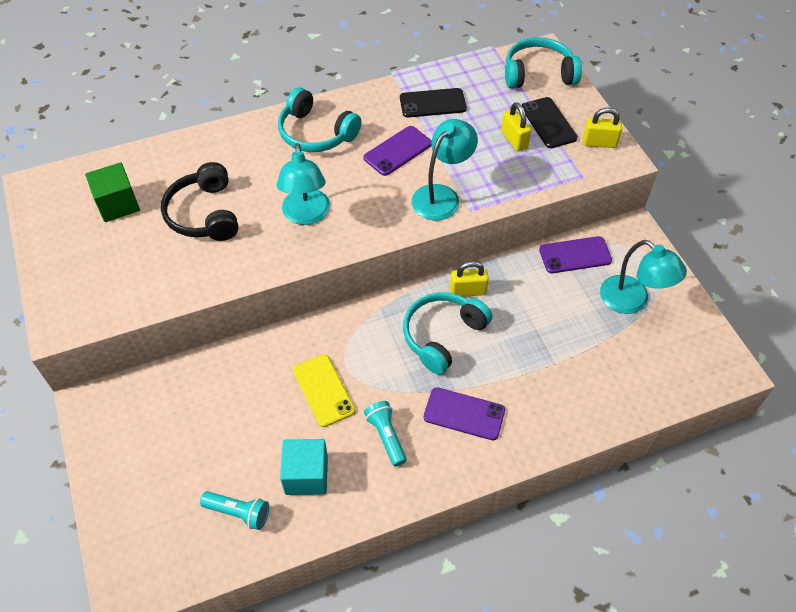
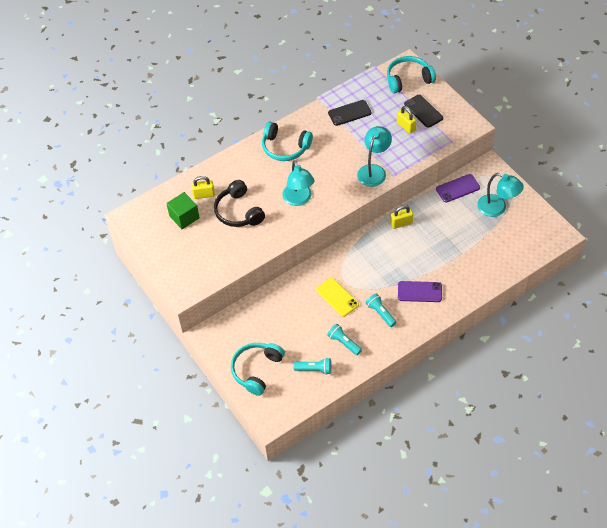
camera: 10 degrees left, 0 degrees up
turquoise cube [280,439,328,495] -> turquoise flashlight [327,324,362,355]
purple phone [363,126,432,176] -> none
turquoise headphones [403,292,492,375] -> turquoise headphones moved to [231,343,285,396]
yellow padlock [583,108,622,148] -> yellow padlock moved to [191,176,215,199]

